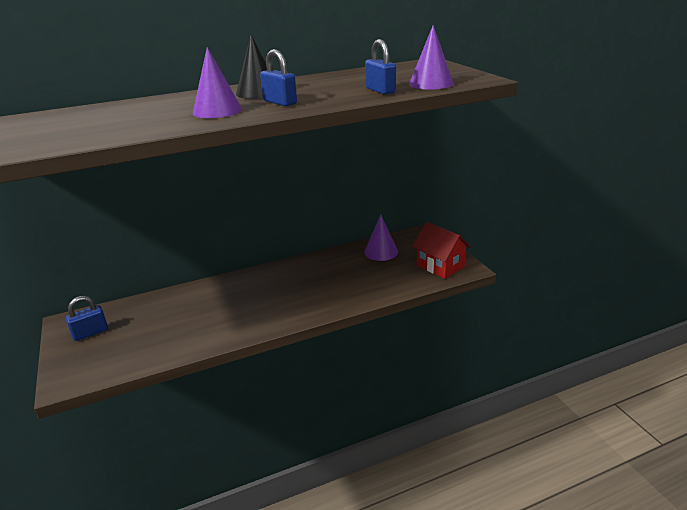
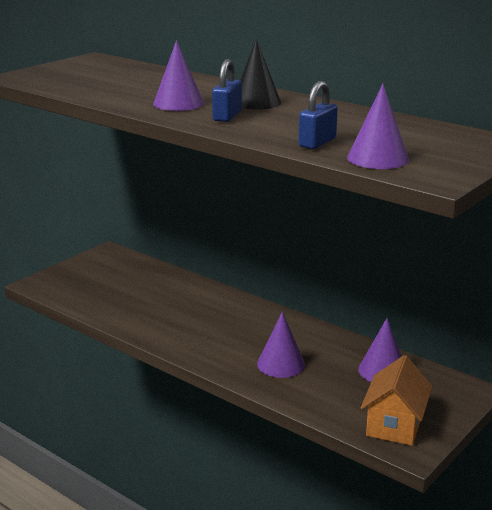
camera: 60 degrees right, 5 degrees down
blue padlock [66,296,108,341] -> none
red house [412,222,471,279] -> orange house [361,355,433,446]
none -> purple cone [257,312,305,378]

